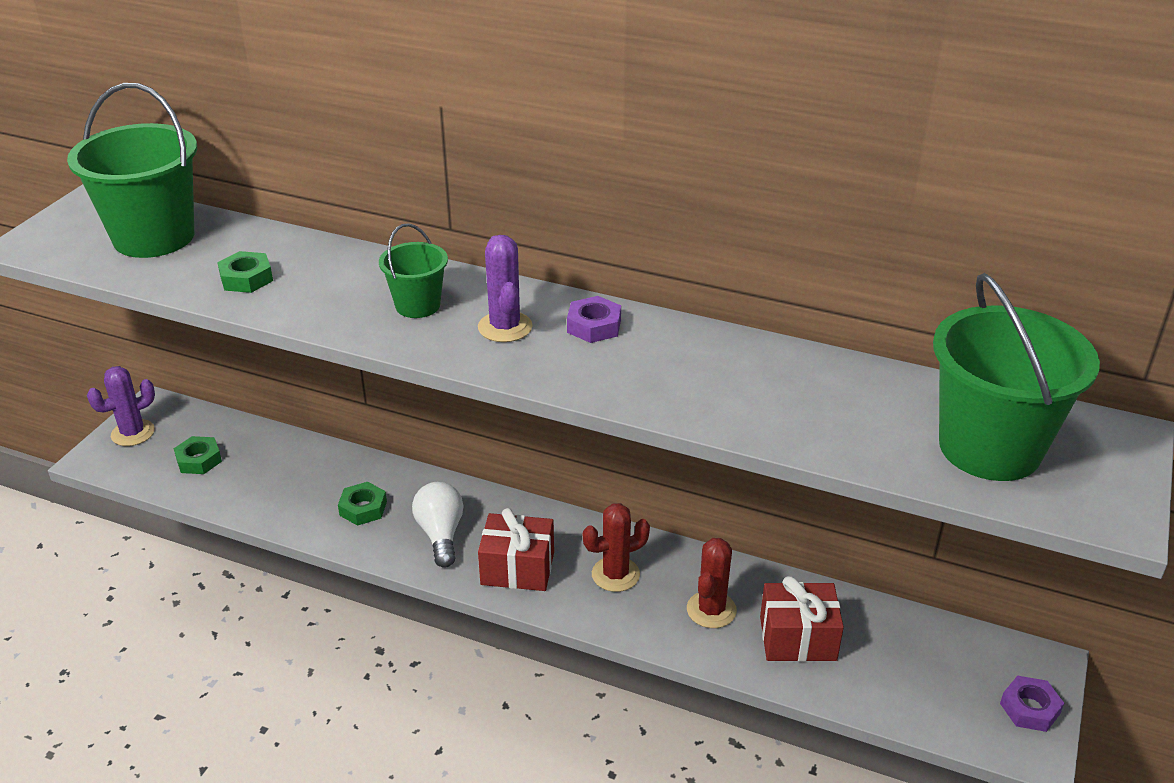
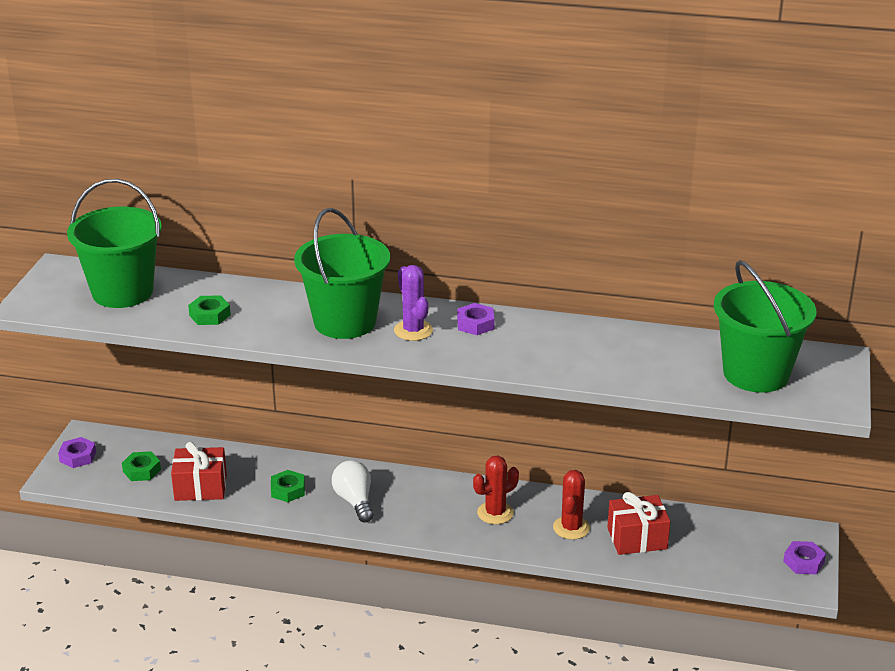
camera: 10 degrees left, 5 degrees down
purple cactus [87,366,155,446] -> purple nut [58,437,96,468]
green bucket [379,224,448,318] -> green bucket [294,208,390,339], size x1.92
red gift [478,508,554,591] -> red gift moved to [171,442,227,501]

